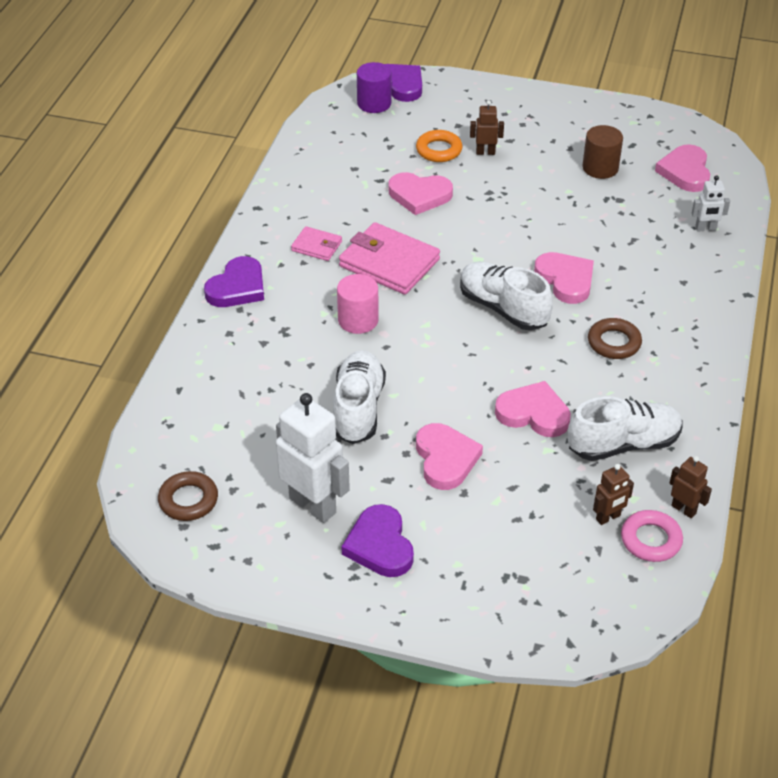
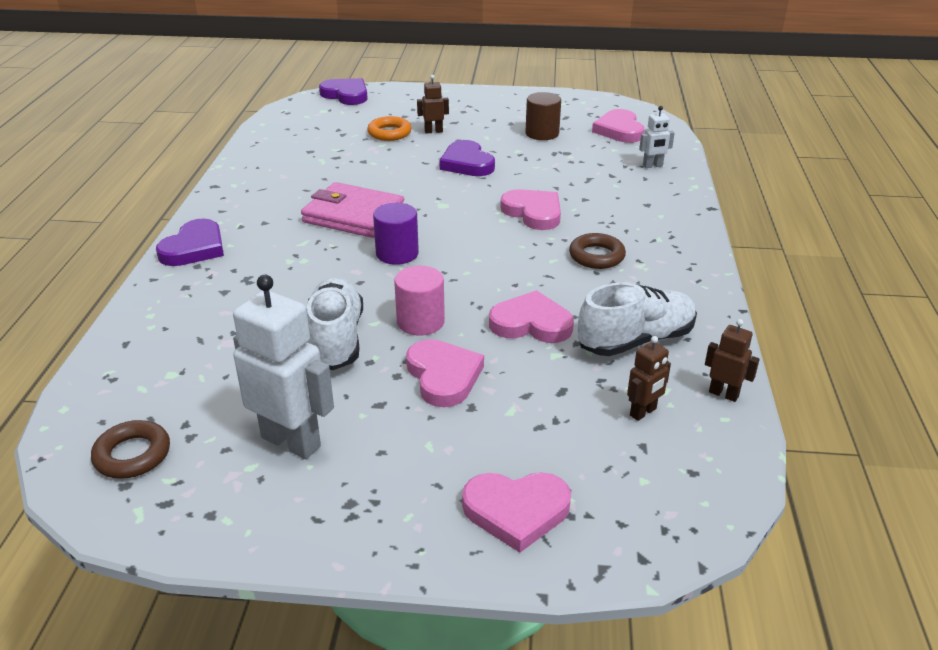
camera: 10 degrees left, 10 degrees down
pink wallet [291,226,342,261] -> none
pink cylinder [337,274,379,334] -> pink cylinder moved to [394,266,445,336]
purple heart [341,504,414,577] -> purple heart moved to [439,140,495,176]
purple cylinder [357,62,392,113] -> purple cylinder moved to [373,203,419,265]
pink heart [389,172,453,215] -> pink heart moved to [462,472,571,553]
white shoe [460,261,553,330] -> none
pink ring [621,510,683,562] -> none

